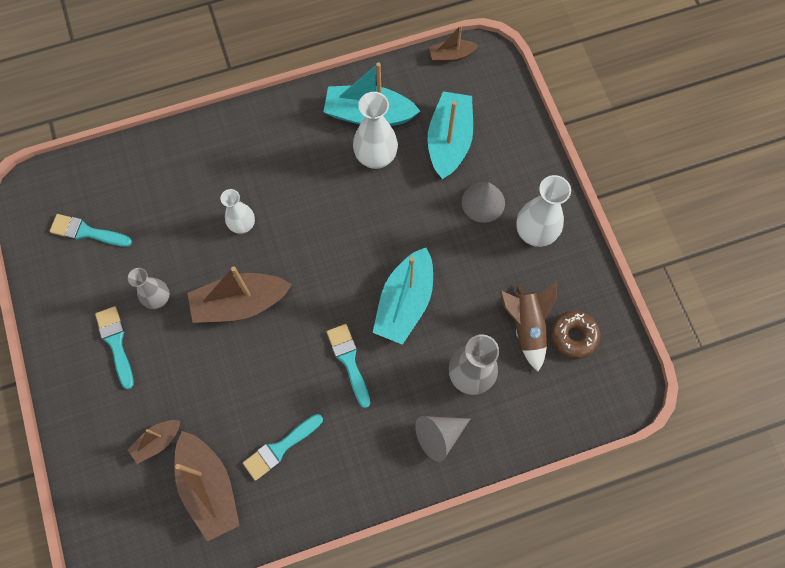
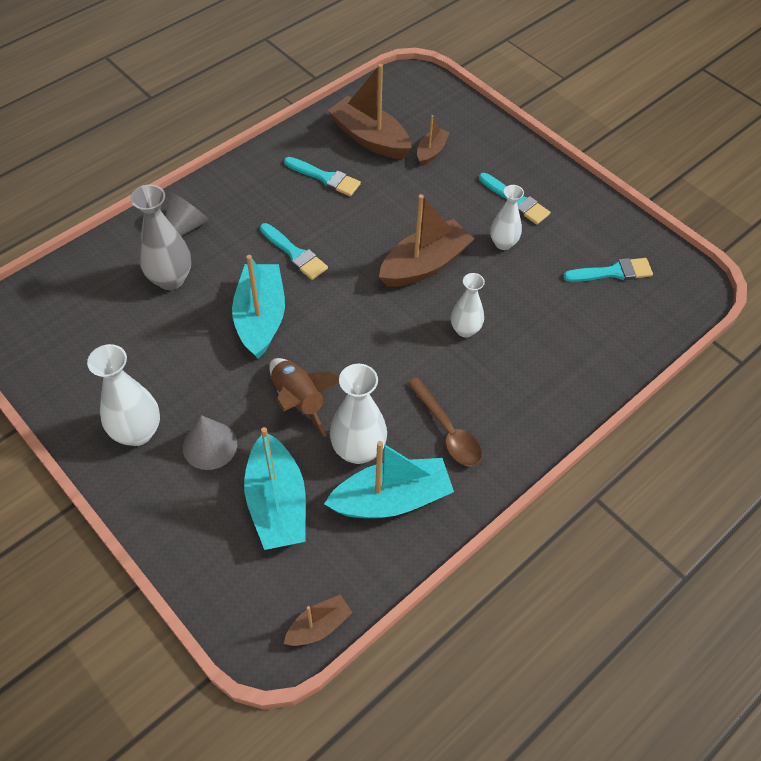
camera: 155 degrees right, 15 degrees down
grey vase [128,268,170,309] -> white vase [490,185,524,250]
turquoise brush [243,414,323,481] -> turquoise brush turned 90 degrees clockwise [284,157,361,196]
brown rocket [500,281,557,372] -> brown rocket moved to [269,358,339,437]
brown donut [551,310,600,359] -> none
none -> brown spoon [407,377,482,466]

